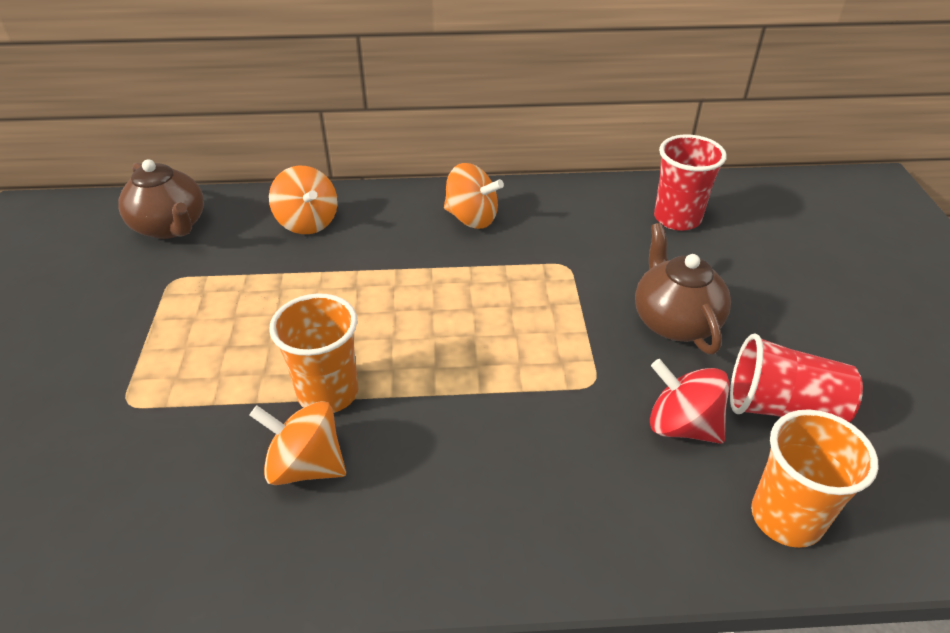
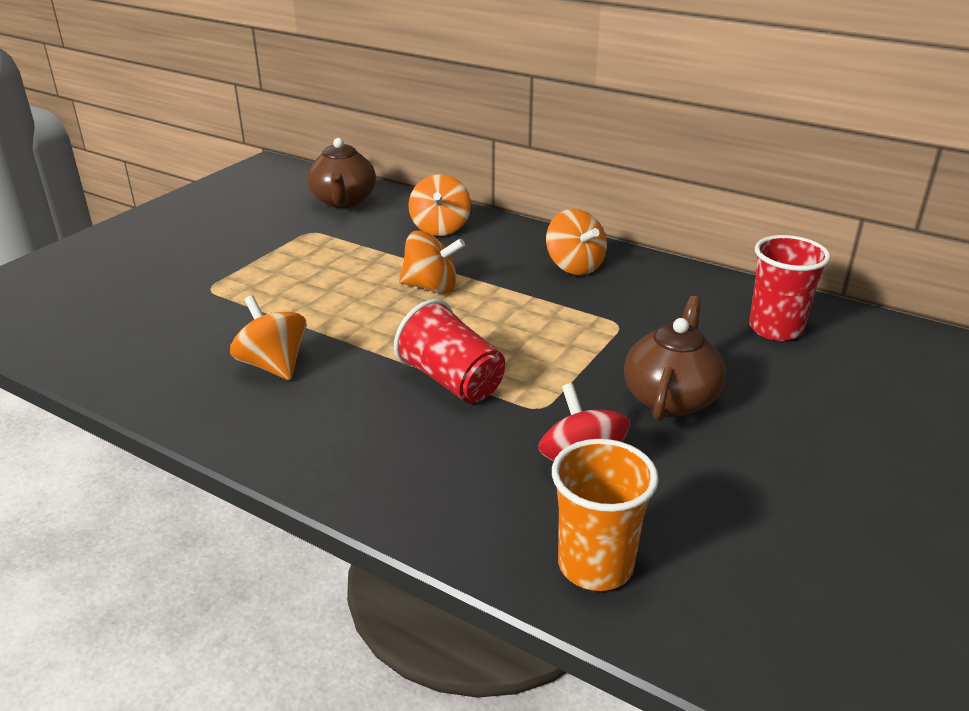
camera: 35 degrees right, 10 degrees down
orange cup [269,293,358,413] -> none
red cup [730,333,863,423] -> red cup moved to [394,299,505,403]
none -> orange spinning top [399,231,465,294]

